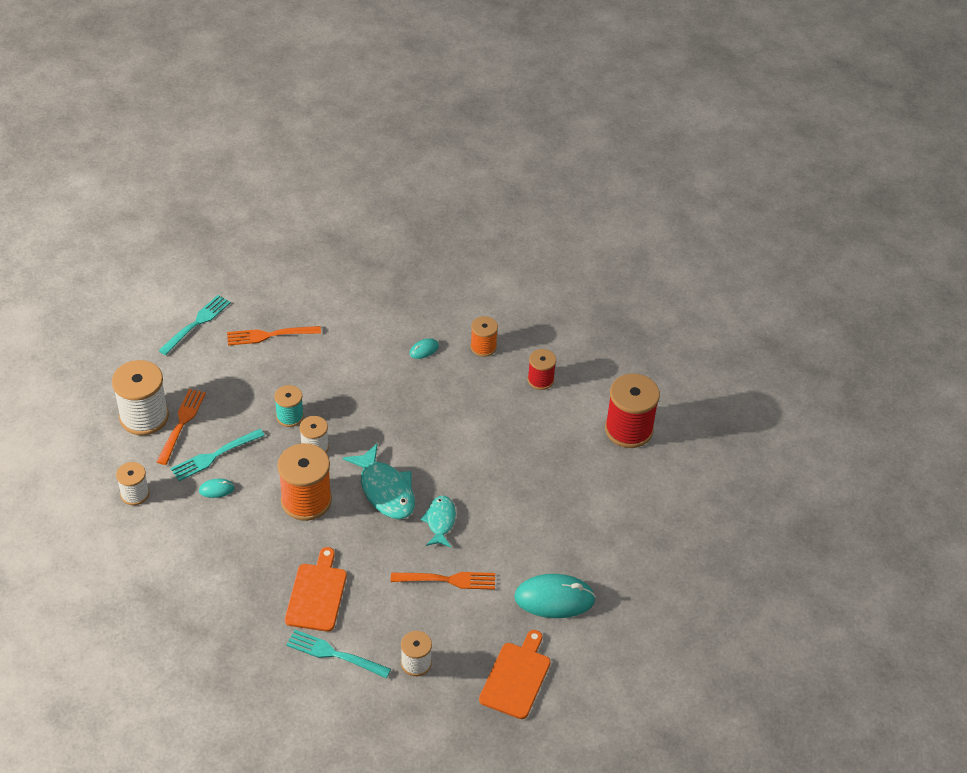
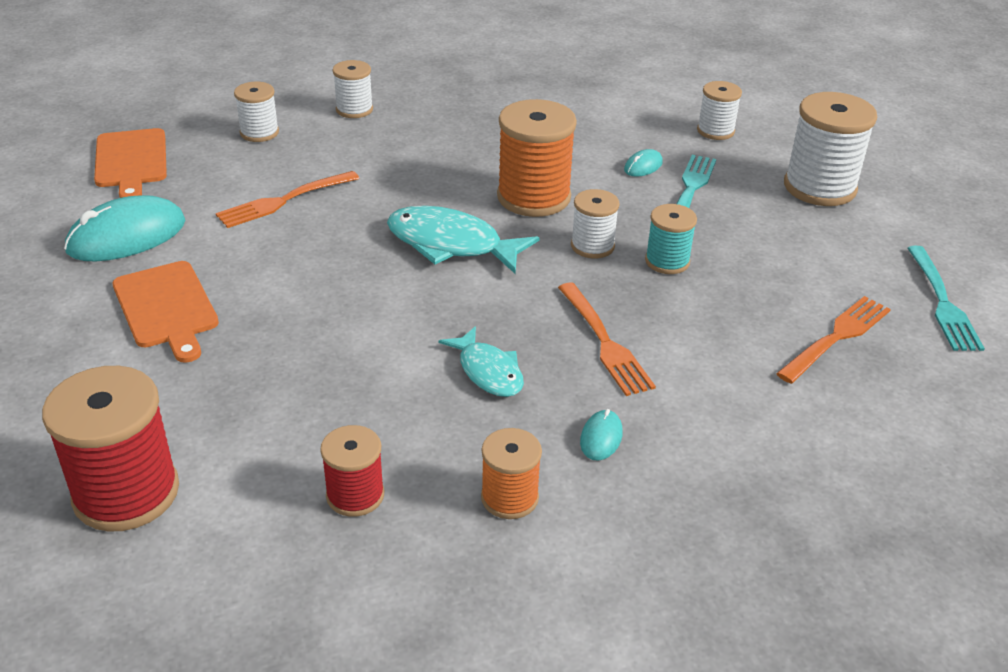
camera: 145 degrees right, 10 degrees down
orange fork [157,389,206,465] -> orange fork moved to [558,283,656,396]
orange cutting board [285,547,347,632] -> orange cutting board moved to [112,261,219,363]
turquoise fork [286,630,391,678] -> white spool [333,60,373,118]
turquoise fish [420,496,456,547] -> turquoise fish moved to [438,326,524,397]

